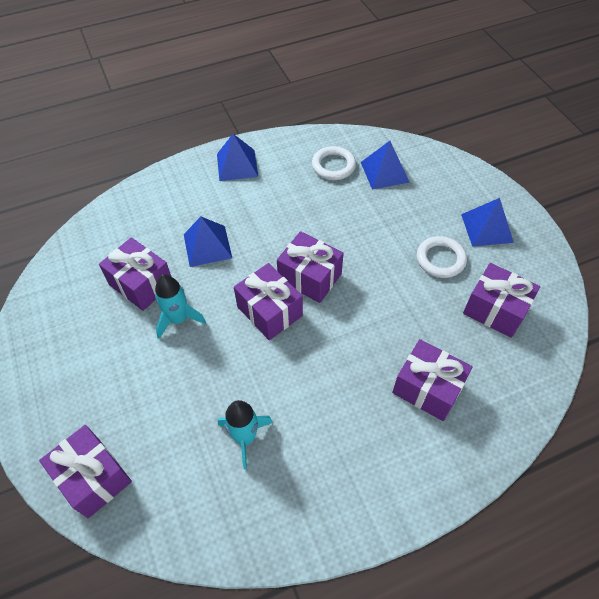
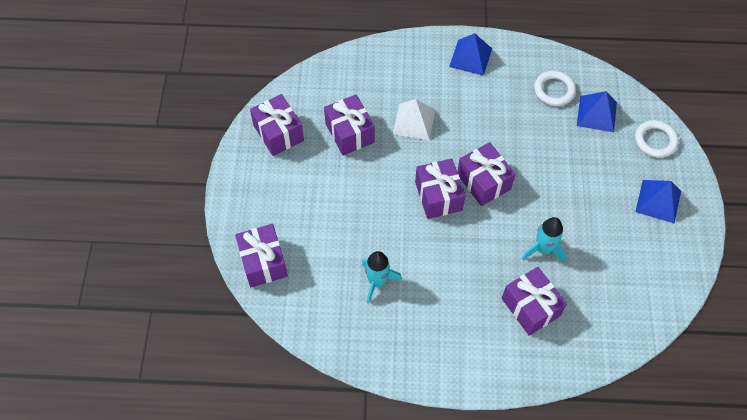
camera: 25 degrees right, 5 degrees up
turquoise rocket [155,274,206,339] -> turquoise rocket moved to [522,217,566,263]
blue pyramid [184,217,232,267] -> white pyramid [393,99,435,140]
white ring [417,236,467,278] -> white ring moved to [635,120,679,158]
purple gift [463,263,540,338] -> purple gift moved to [250,94,304,156]

